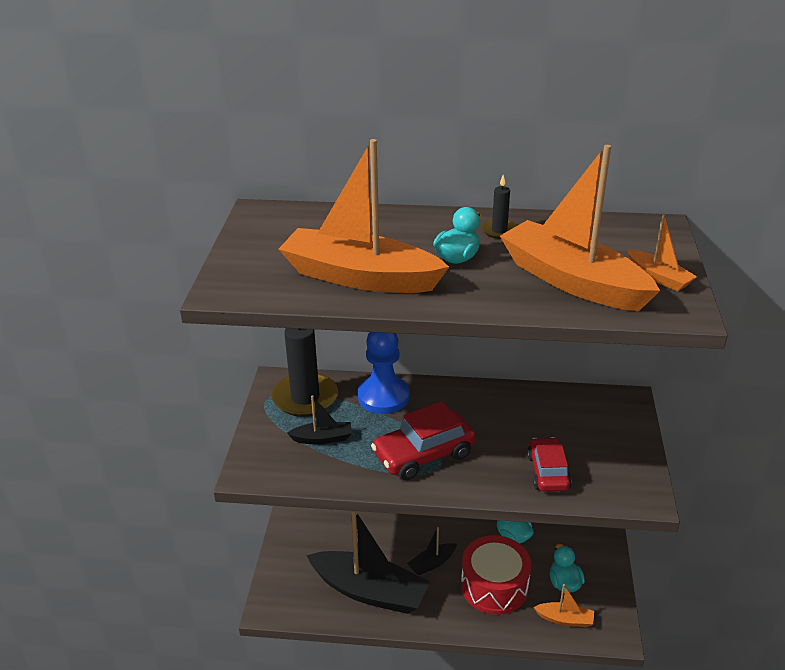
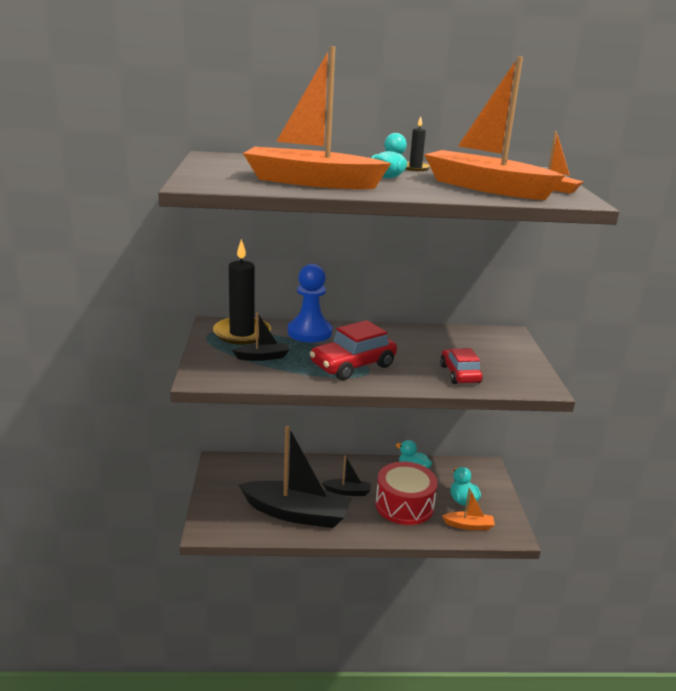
camera: 10 degrees left, 10 degrees down
black boat [407,527,457,575] -> black boat turned 135 degrees counterclockwise [322,456,371,496]

